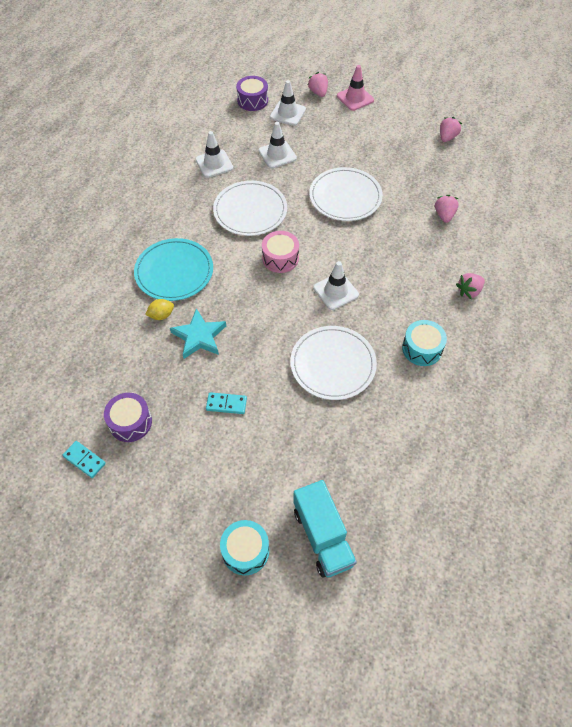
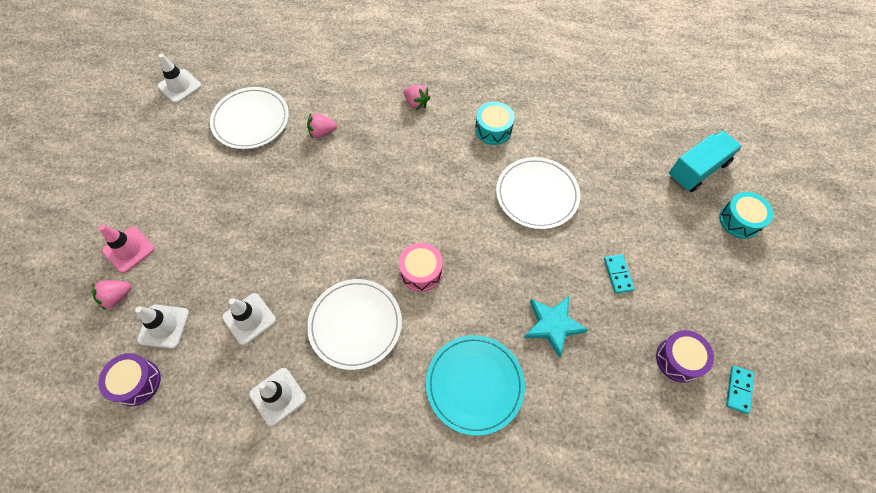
camera: 105 degrees left, 5 degrees up
yellow lemon [145,299,174,320] -> none
white plate [309,167,383,221] -> white plate moved to [210,87,289,149]
white traffic cone [313,261,359,310] -> white traffic cone moved to [157,54,202,103]
pink strawberry [440,117,462,142] -> none

